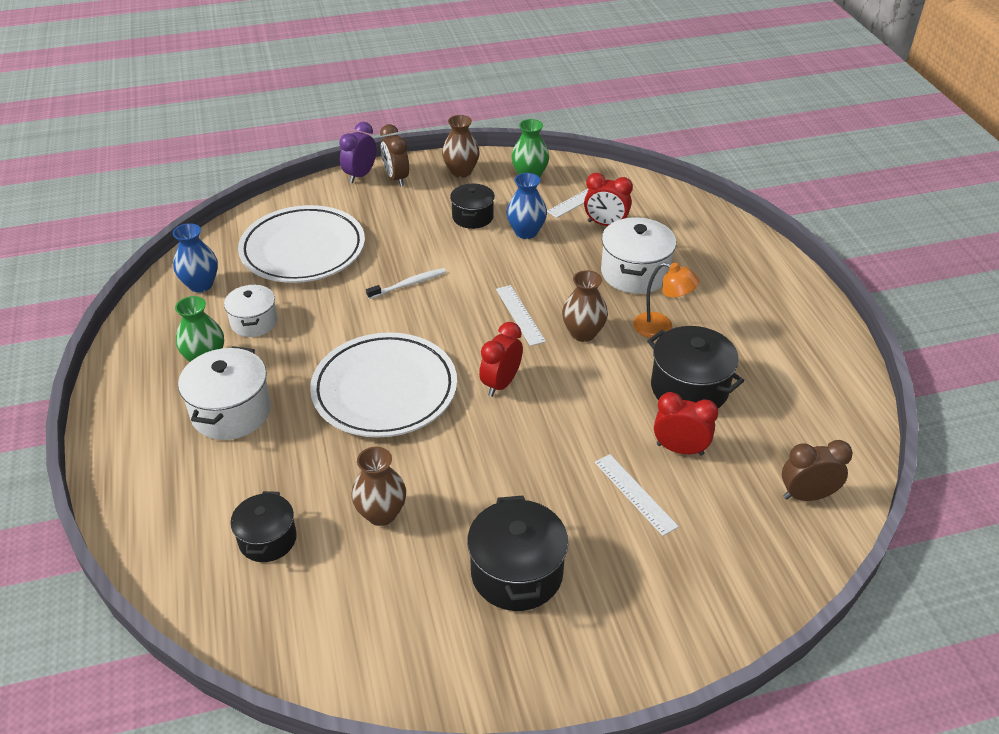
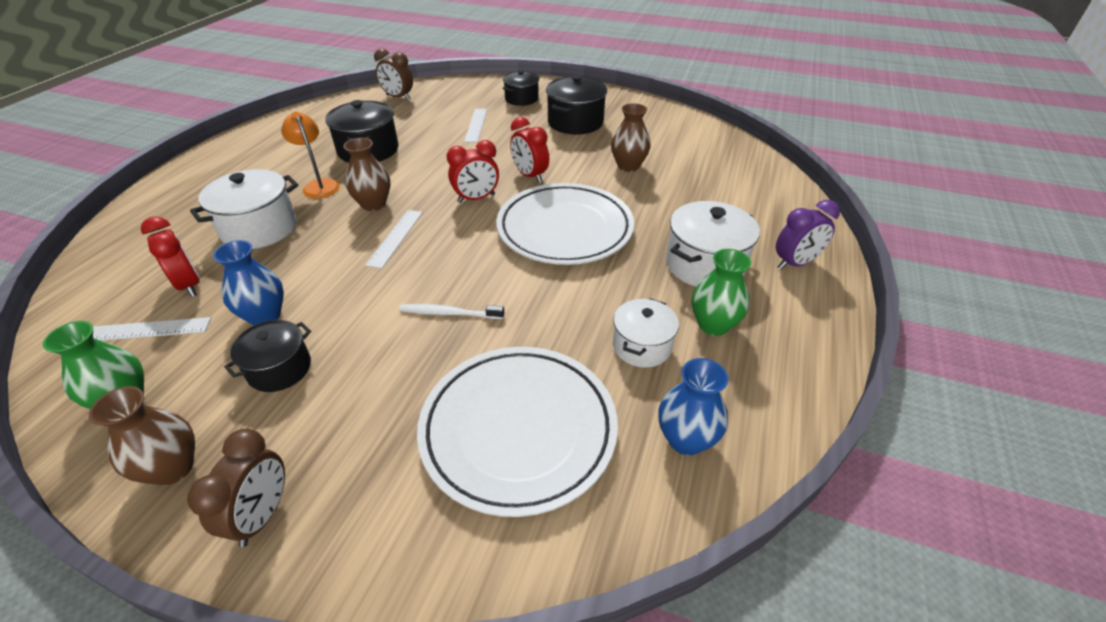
camera: 145 degrees left, 0 degrees up
black pot [231,491,297,562] -> black pot moved to [503,70,539,106]
purple clock [339,122,376,183] -> purple clock moved to [776,200,840,270]
red clock [654,392,718,455] -> red clock moved to [510,117,549,183]

